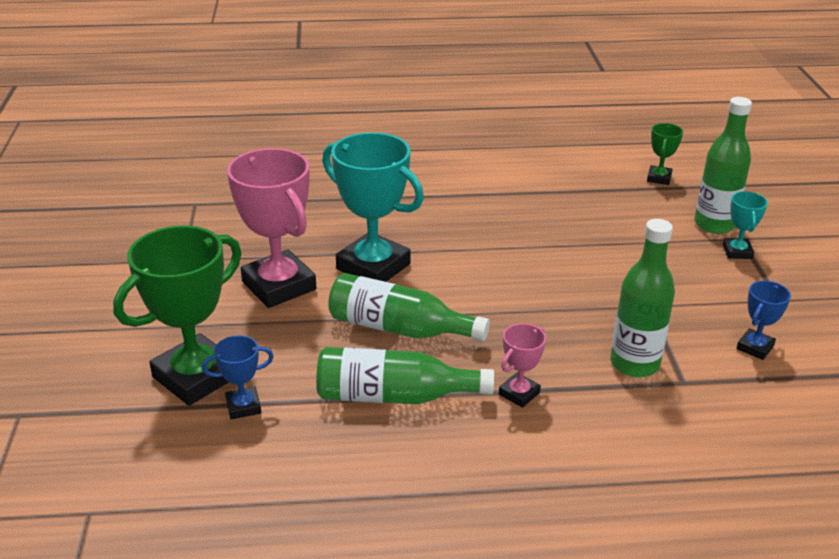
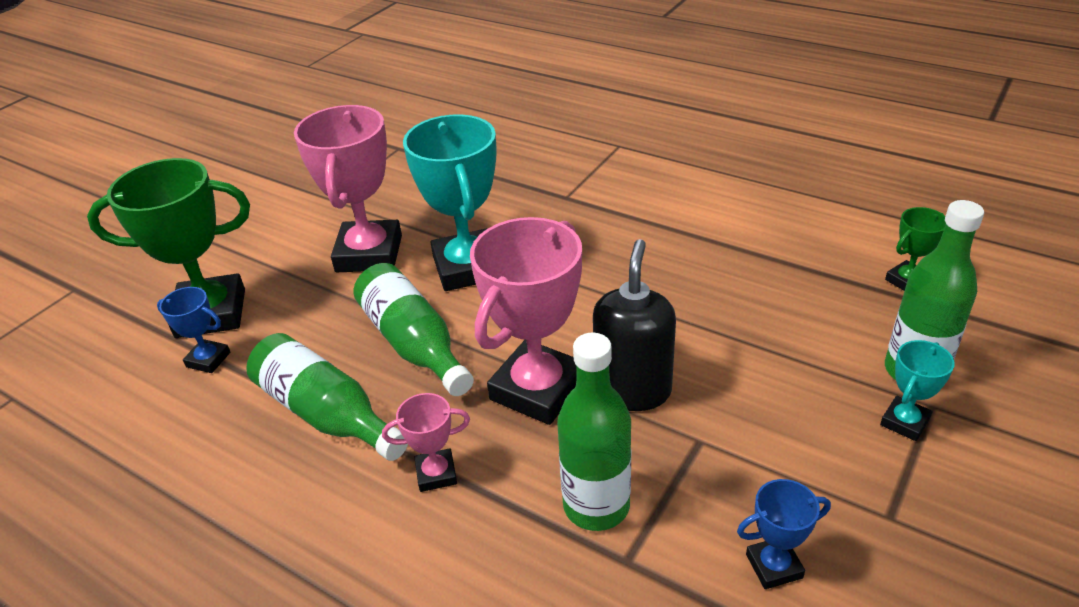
camera: 40 degrees right, 5 degrees up
none -> pink trophy [470,217,582,425]
none -> black soap dispenser [593,239,676,411]

